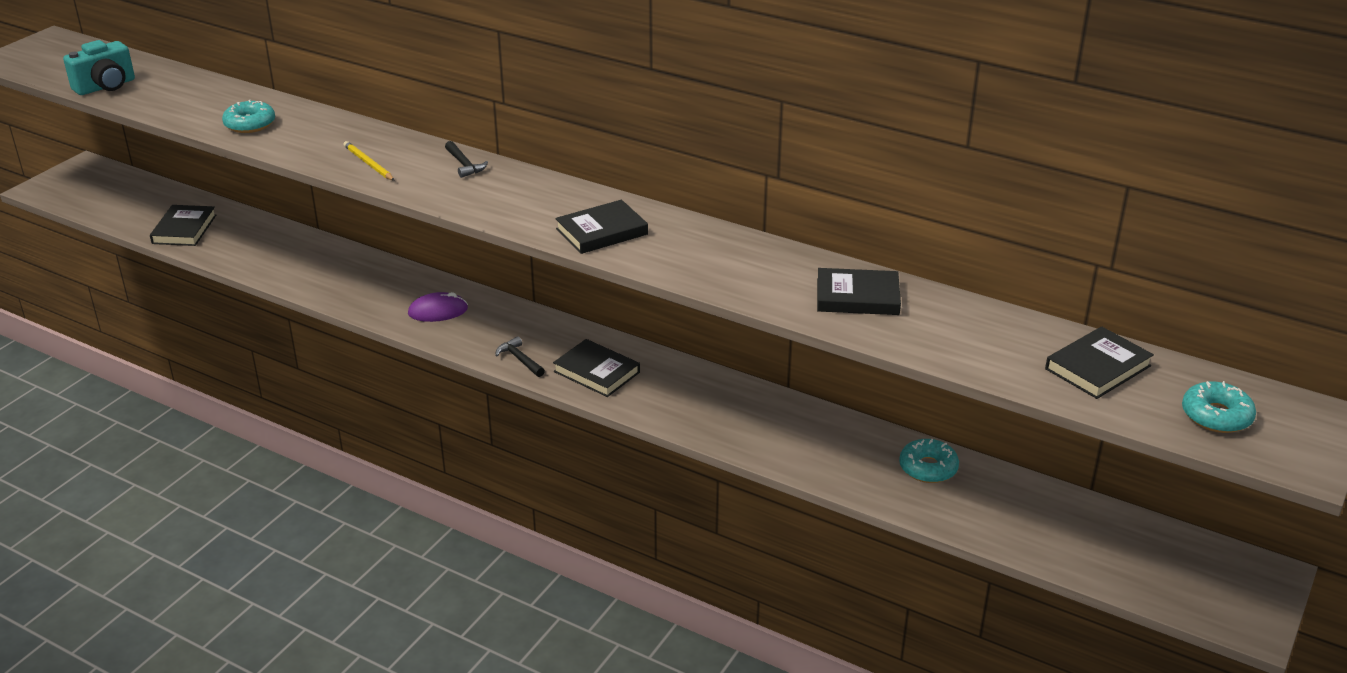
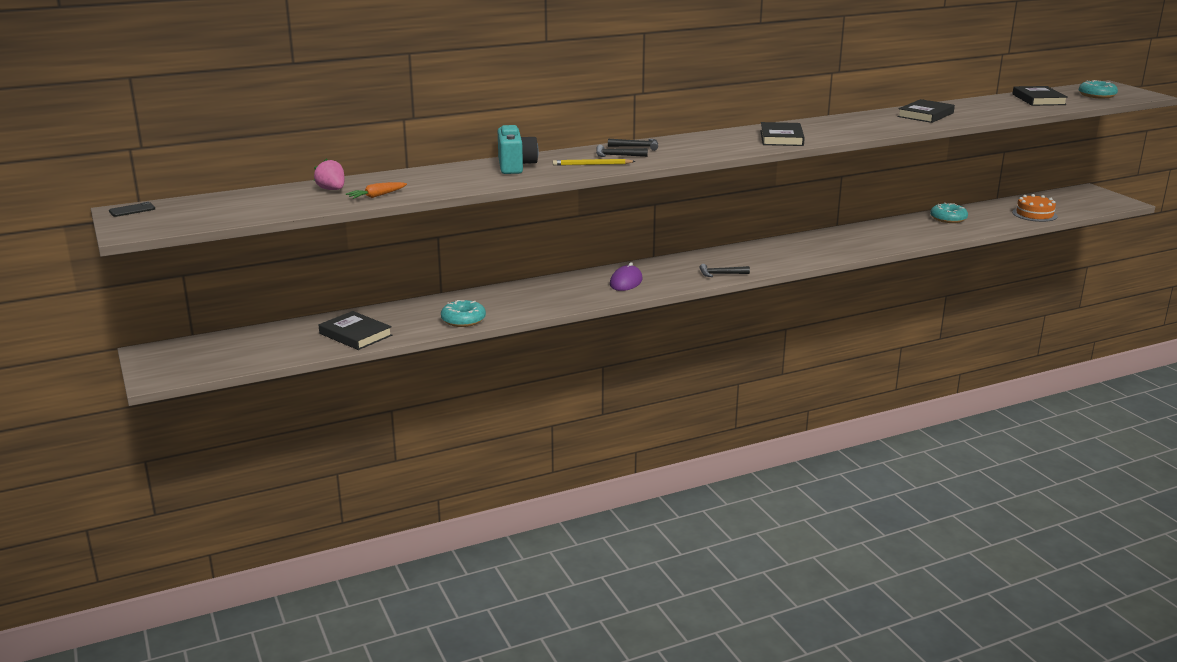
camera: 55 degrees left, 10 degrees down
turquoise camera [63,40,135,95] -> turquoise camera moved to [498,125,538,174]
turquoise donut [222,99,275,133] -> turquoise donut moved to [441,300,486,327]
black book [553,339,640,397] -> none
none -> black phone [109,202,155,217]
none -> pink strawberry [314,158,345,190]
none -> orange carrot [346,182,407,199]
none -> black hammer [596,145,648,157]
none -> orange cake [1012,194,1058,222]

